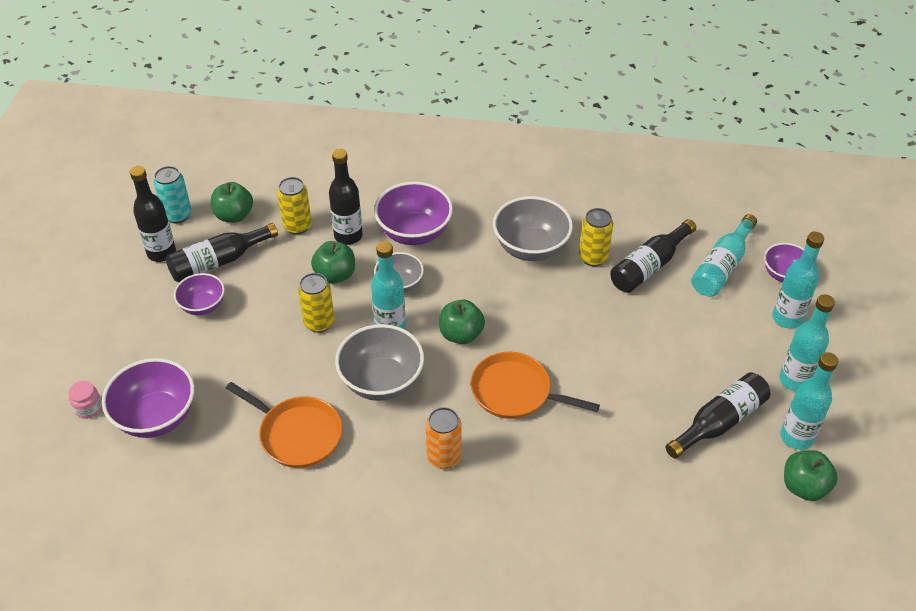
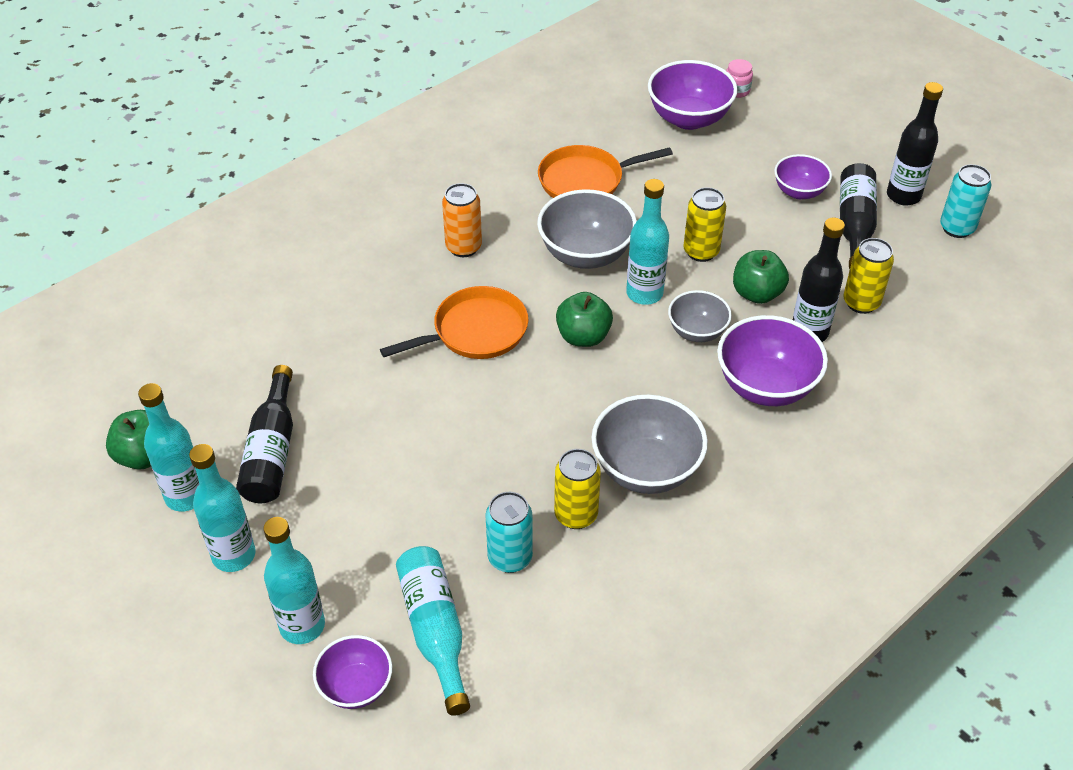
camera: 130 degrees right, 0 degrees up
green apple [211,182,253,223] -> none
black bottle [610,219,696,293] -> turquoise can [486,492,533,573]

